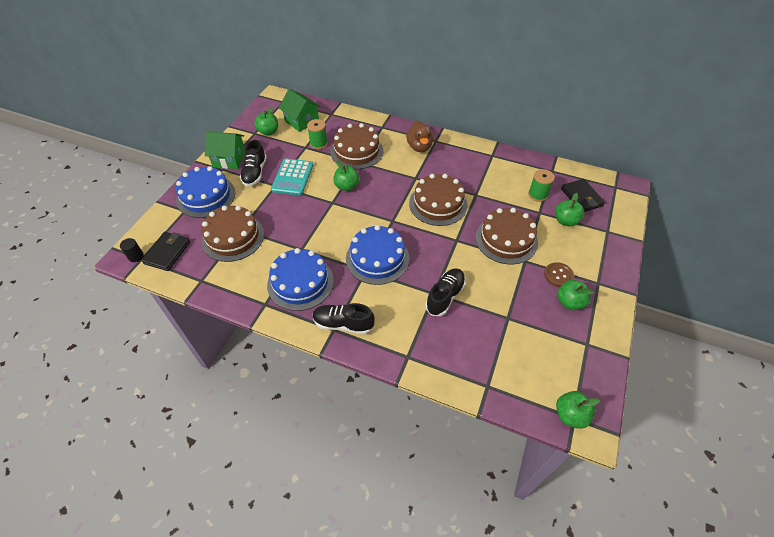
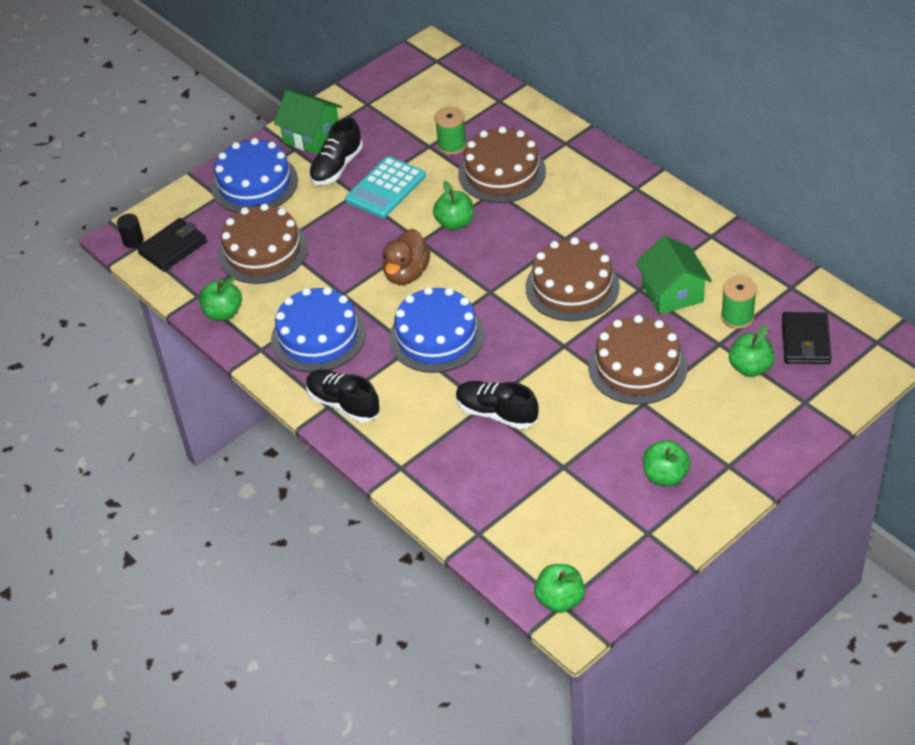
camera: 30 degrees right, 5 degrees down
green apple [254,107,278,136] -> green apple moved to [199,276,242,321]
green house [279,89,321,132] -> green house moved to [636,236,712,315]
brown duck [406,120,434,152] -> brown duck moved to [381,229,430,285]
black shoe [425,268,466,316] -> black shoe turned 120 degrees counterclockwise [456,381,539,429]
brown button [544,262,574,287] -> none

